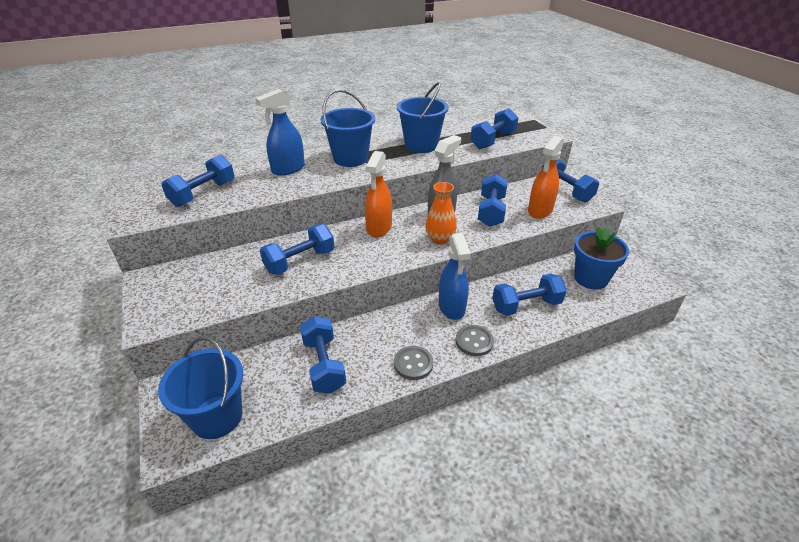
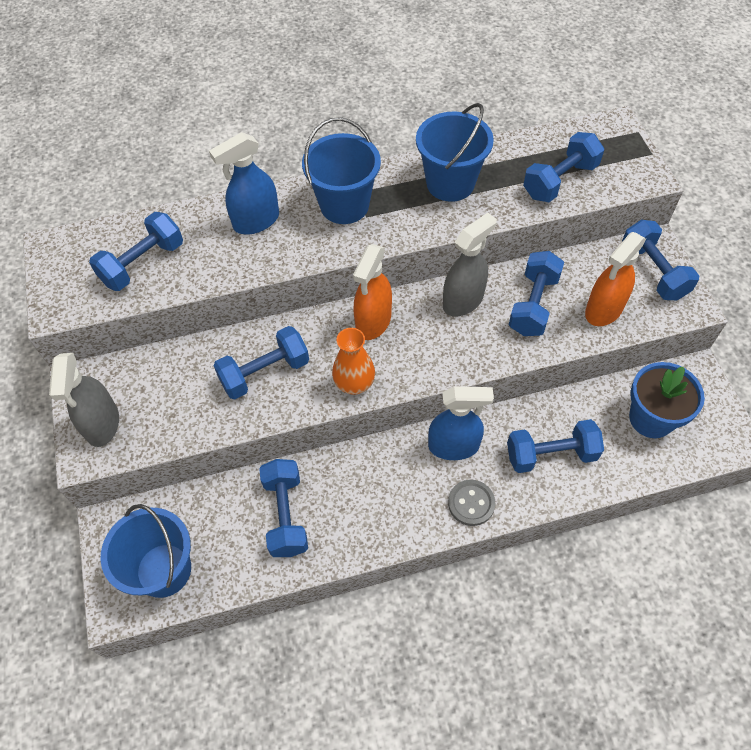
camera: 10 degrees right, 20 degrees up
grey button [394,346,433,380] -> none
orange vase [425,182,457,244] -> orange vase moved to [332,328,375,395]
blue spray bottle [439,233,471,320] -> blue spray bottle turned 90 degrees counterclockwise [428,386,494,460]
none -> grey spray bottle [49,353,119,447]

